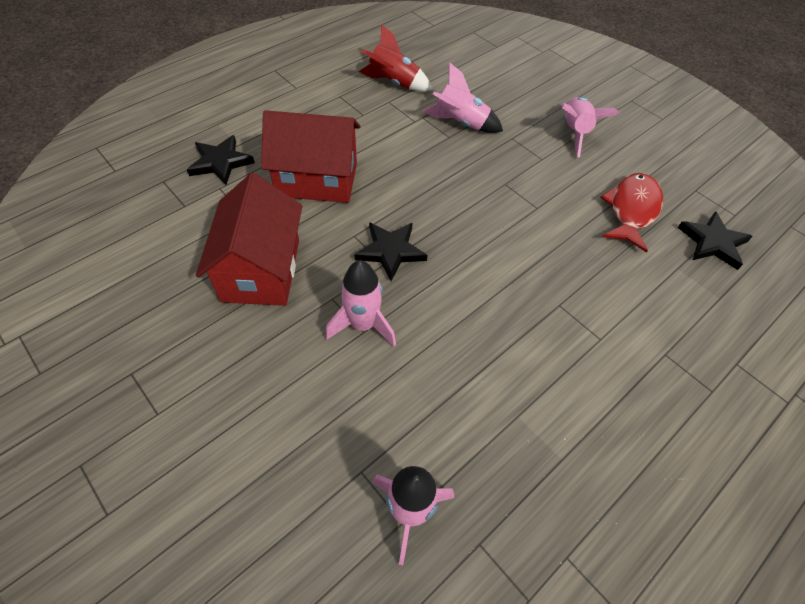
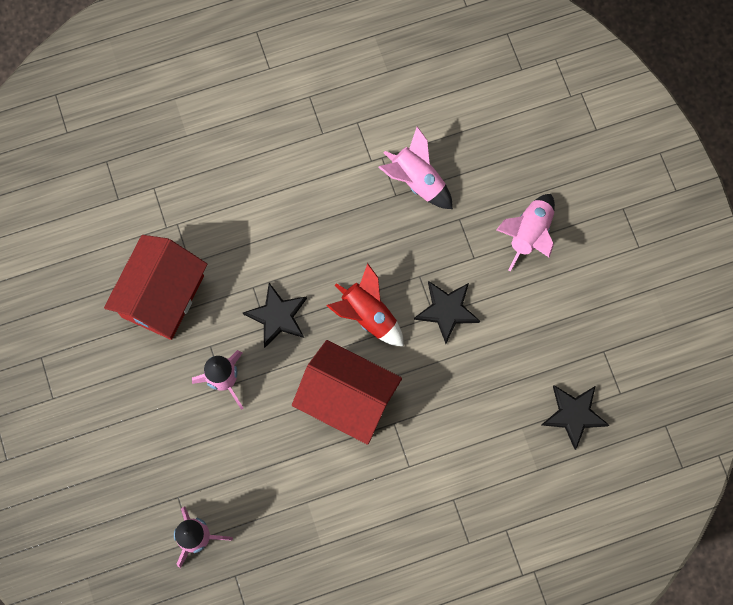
camera: 25 degrees right, 20 degrees up
black star [187,135,255,185] -> black star moved to [414,281,480,344]
red house [261,110,361,203] -> red house moved to [292,340,402,445]
red rocket [358,24,432,92] -> red rocket moved to [326,263,404,346]
red fish [600,173,663,253] -> none

